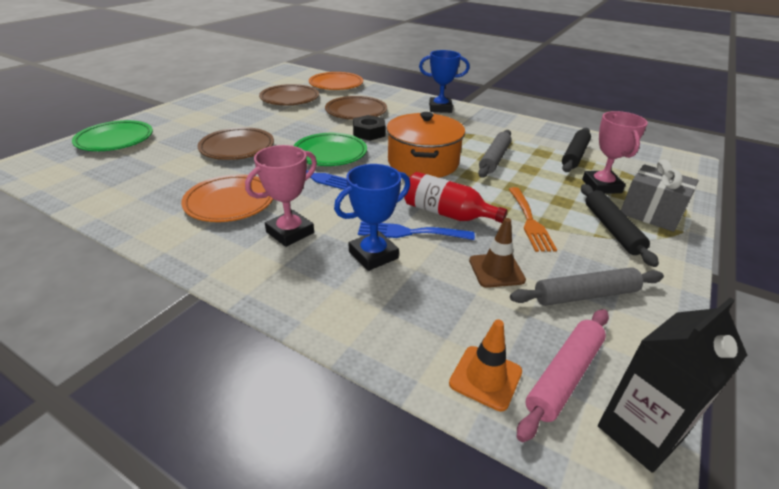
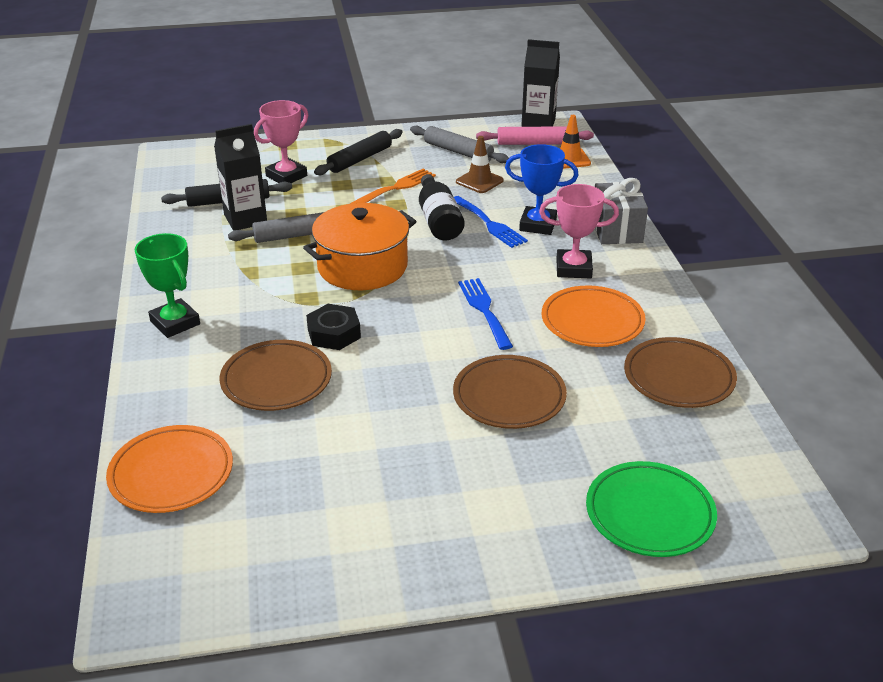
camera: 130 degrees left, 0 degrees up
brown plate [259,84,319,105] -> brown plate moved to [624,337,737,408]
green plate [293,133,367,166] -> none
red bottle [404,172,507,223] -> black bottle [419,174,465,241]
blue trophy [419,50,470,113] -> green trophy [135,233,200,338]
grey gift [621,159,699,232] -> grey gift moved to [595,178,648,244]
none -> black carton [214,124,267,231]

